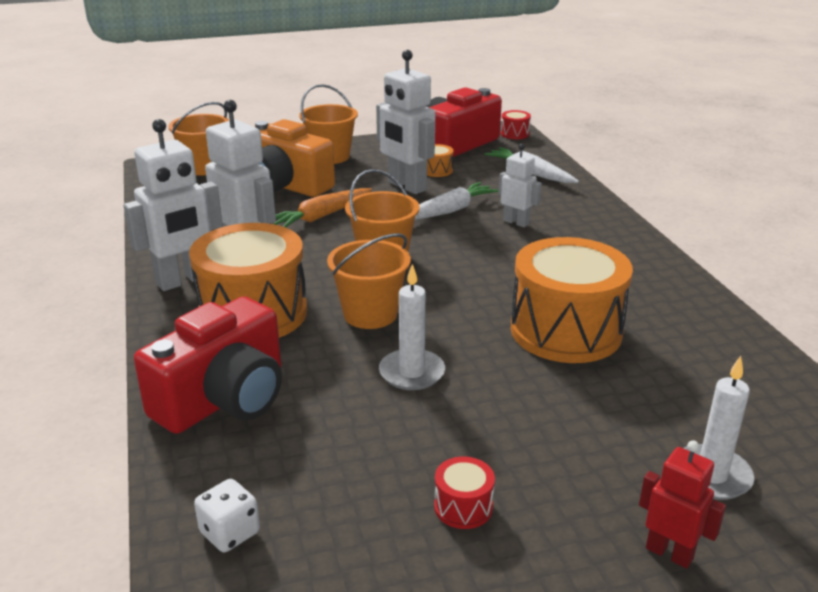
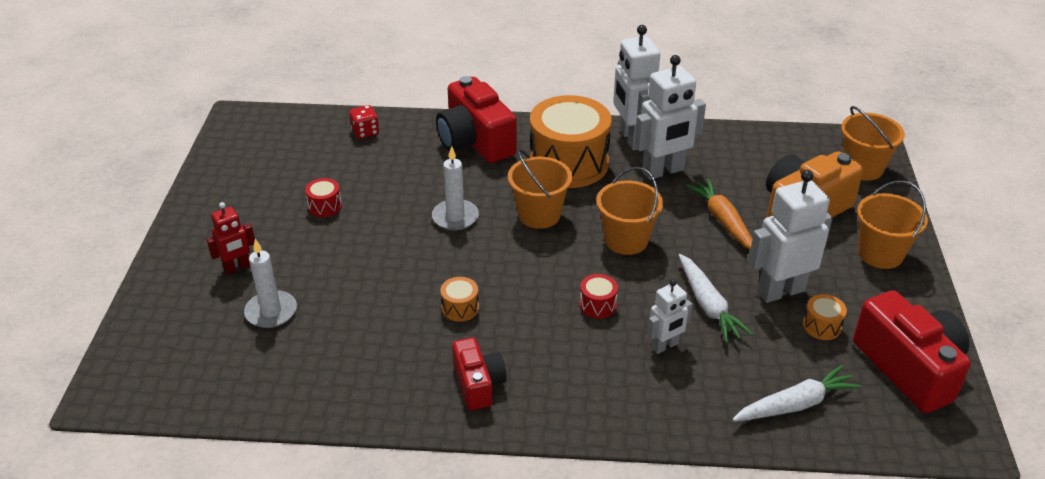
camera: 110 degrees right, 10 degrees up
white dice [194,479,260,552] -> red dice [349,105,379,139]
red drum [501,110,531,139] -> red drum moved to [579,274,618,319]
orange drum [511,237,633,363] -> orange drum [440,277,479,322], size x0.40
none -> red camera [452,337,507,410]

